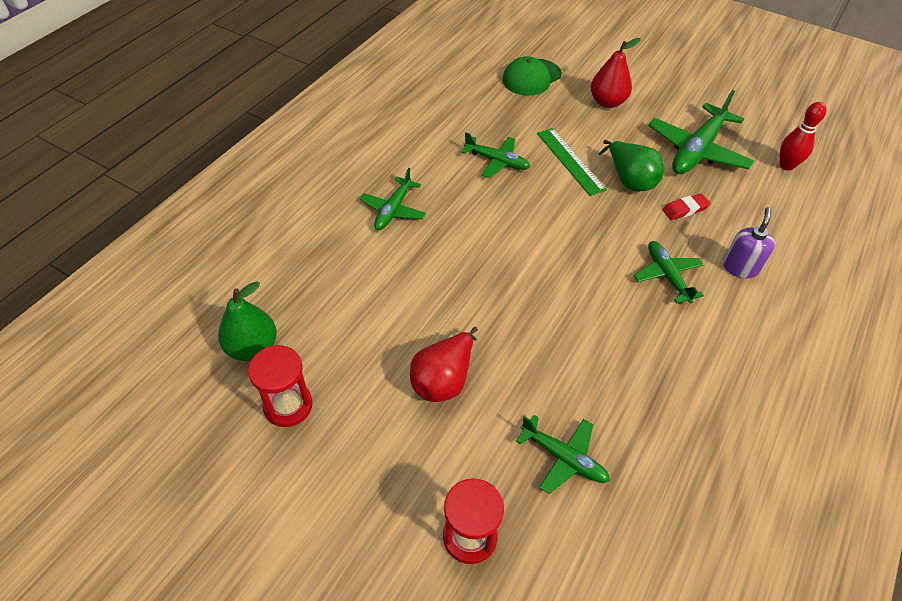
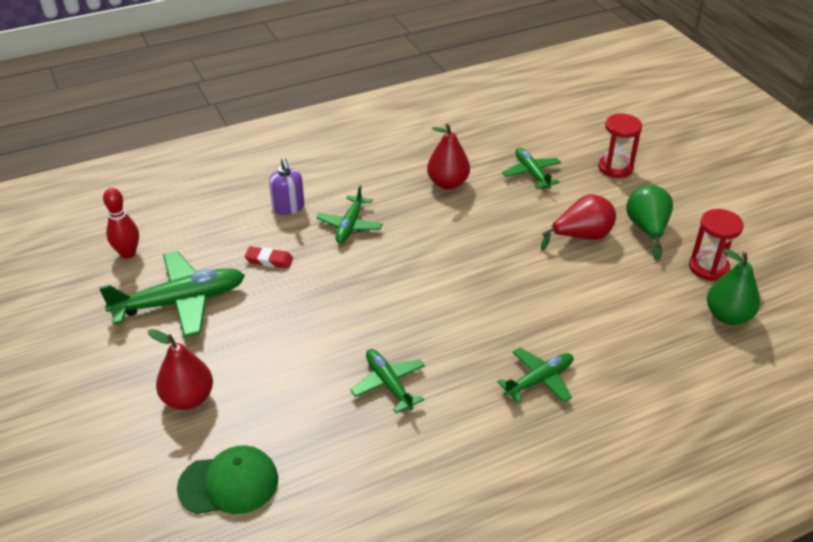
camera: 145 degrees left, 10 degrees down
green ruler [537,128,607,196] -> none
green pear [598,140,664,191] -> green pear moved to [626,185,673,261]
purple soap dispenser [723,207,775,278] -> purple soap dispenser turned 75 degrees counterclockwise [269,157,304,215]
none -> red pear [427,124,470,190]

